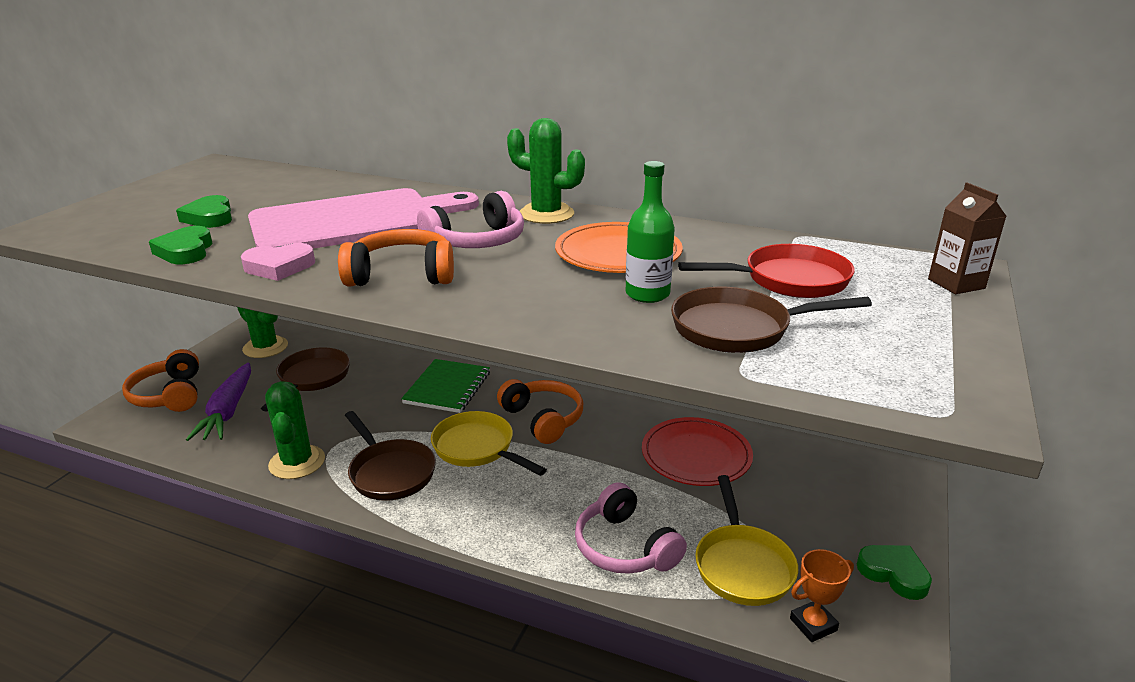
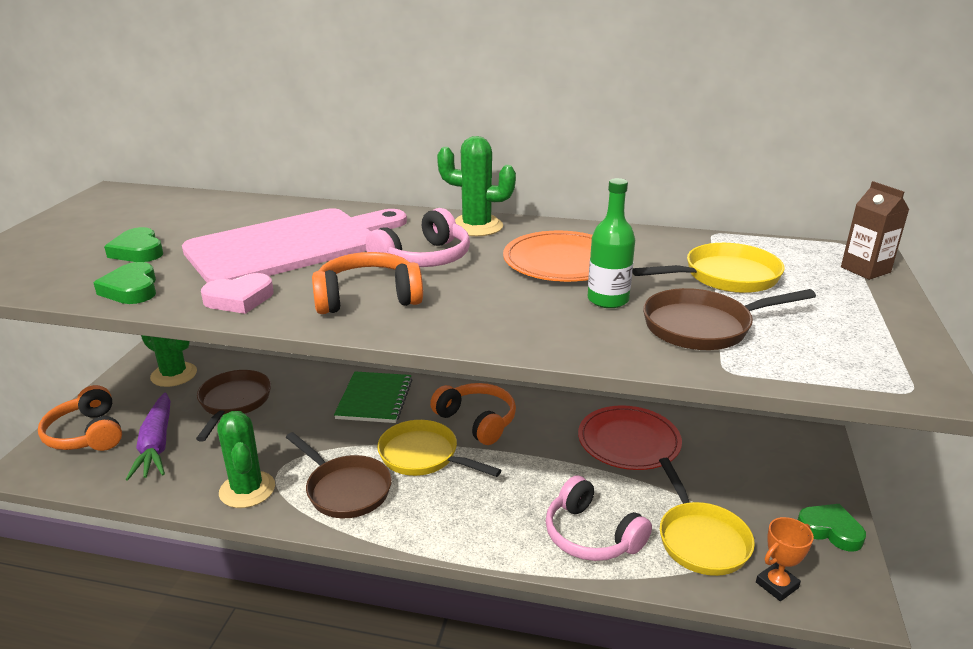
camera: 10 degrees left, 0 degrees up
red pan [678,244,855,298] -> yellow pan [632,243,785,293]

